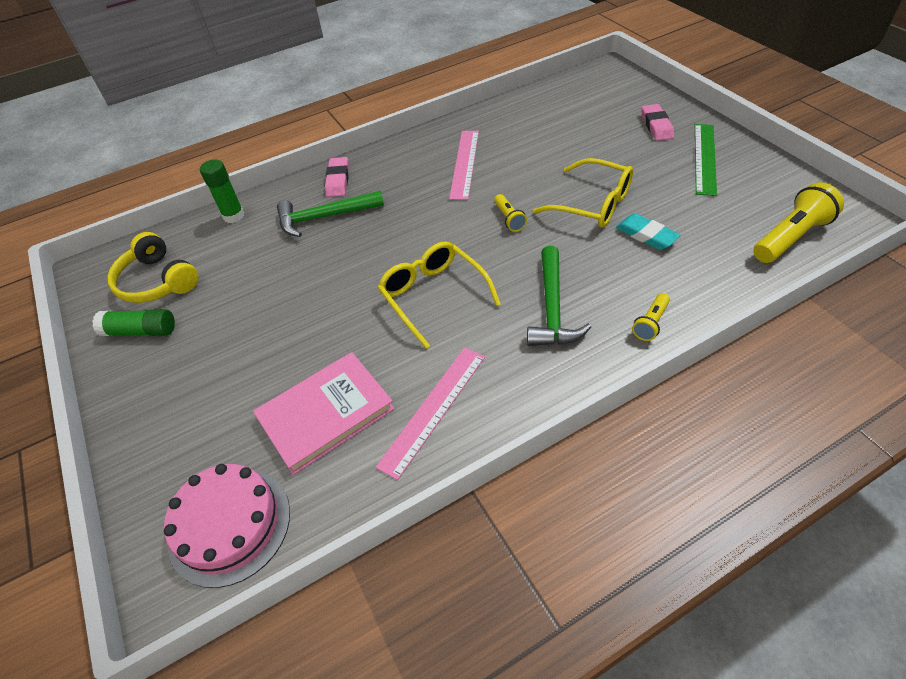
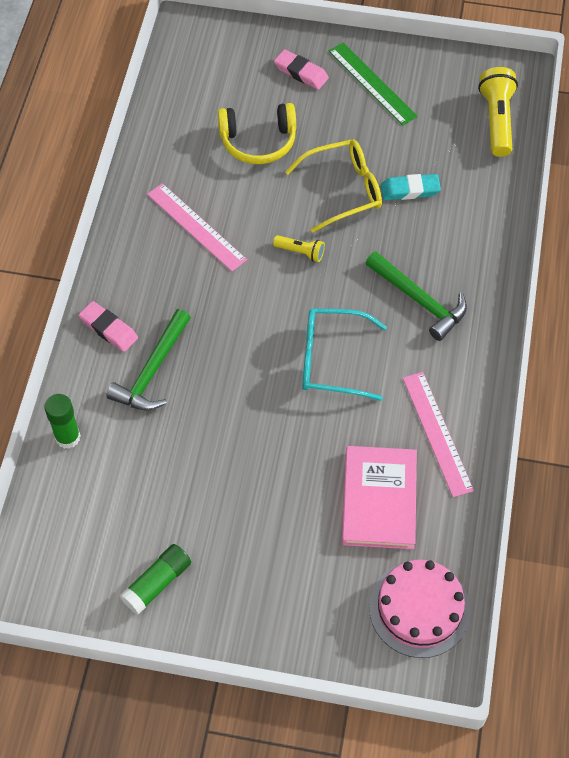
camera: 55 degrees left, 10 degrees up
yellow headphones [107,232,199,303] -> yellow headphones moved to [218,103,296,164]
yellow glasses [378,241,501,349] -> turquoise glasses [303,308,387,401]
yellow flashlight [632,293,670,341] -> none

